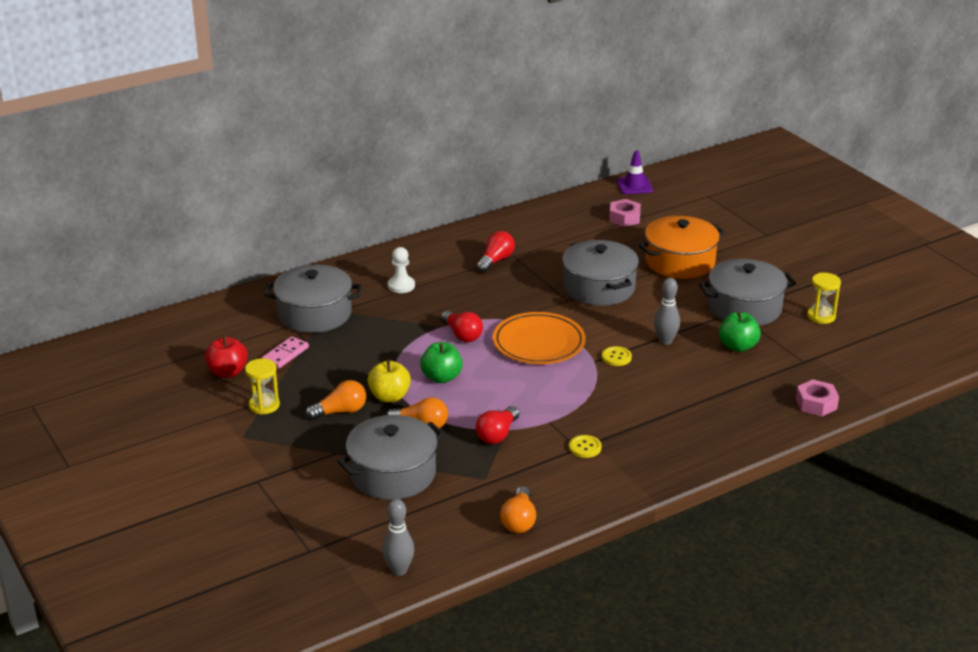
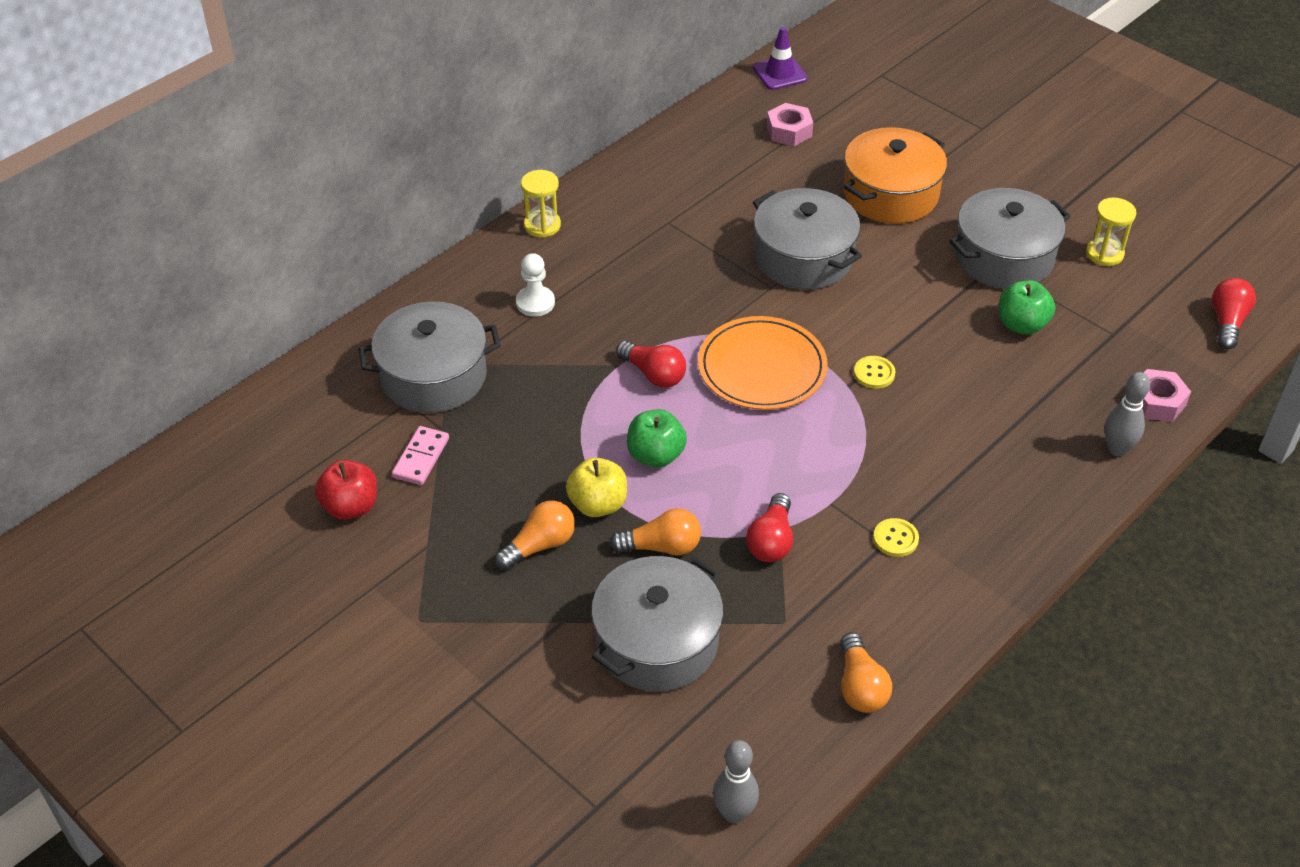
camera: 15 degrees left, 15 degrees up
yellow hourglass [245,358,280,415] -> yellow hourglass moved to [521,170,561,238]
red light bulb [476,231,515,273] -> red light bulb moved to [1212,278,1256,349]
grey bowling pin [654,278,680,345] -> grey bowling pin moved to [1104,372,1150,456]

